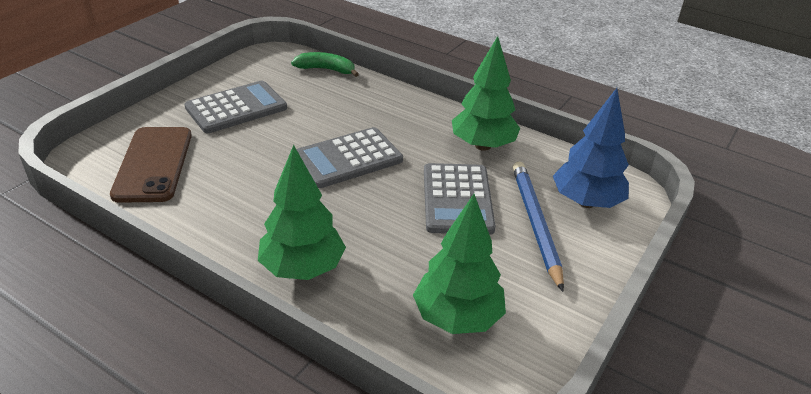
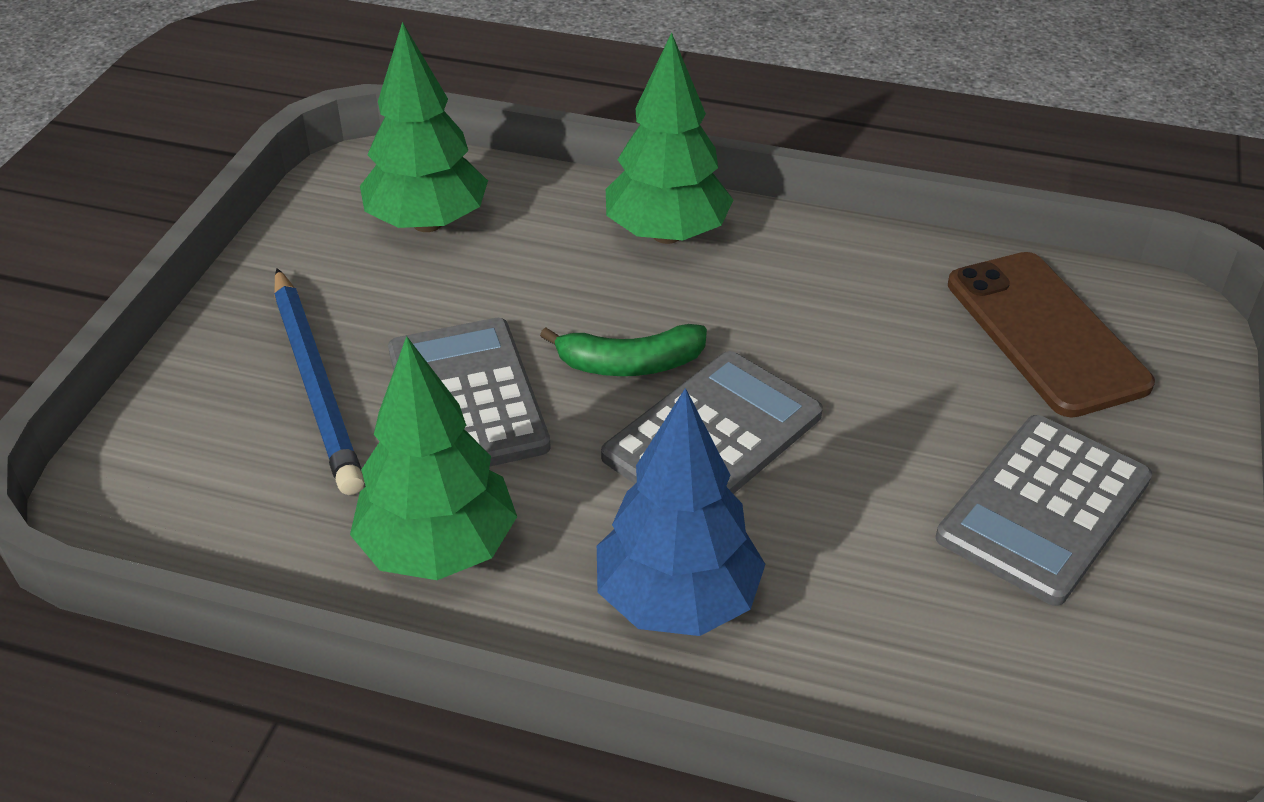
camera: 165 degrees right, 5 degrees up
green banana [291,52,359,77] -> green banana moved to [540,324,707,376]
blue tree [553,88,629,208] -> blue tree moved to [597,388,765,636]

